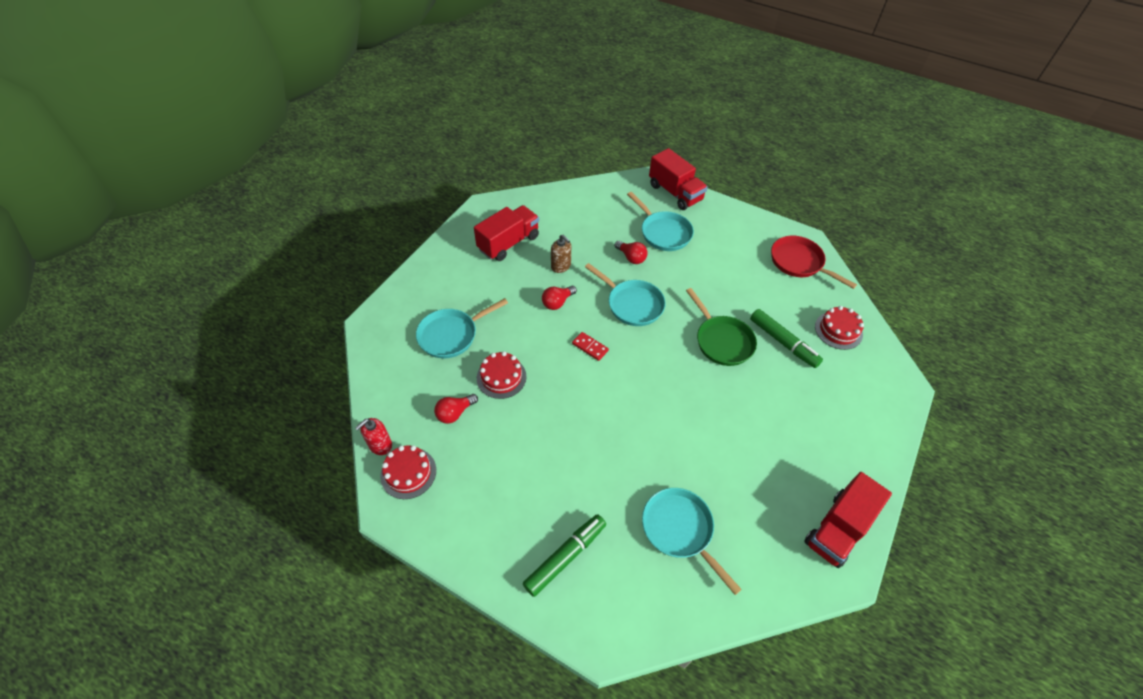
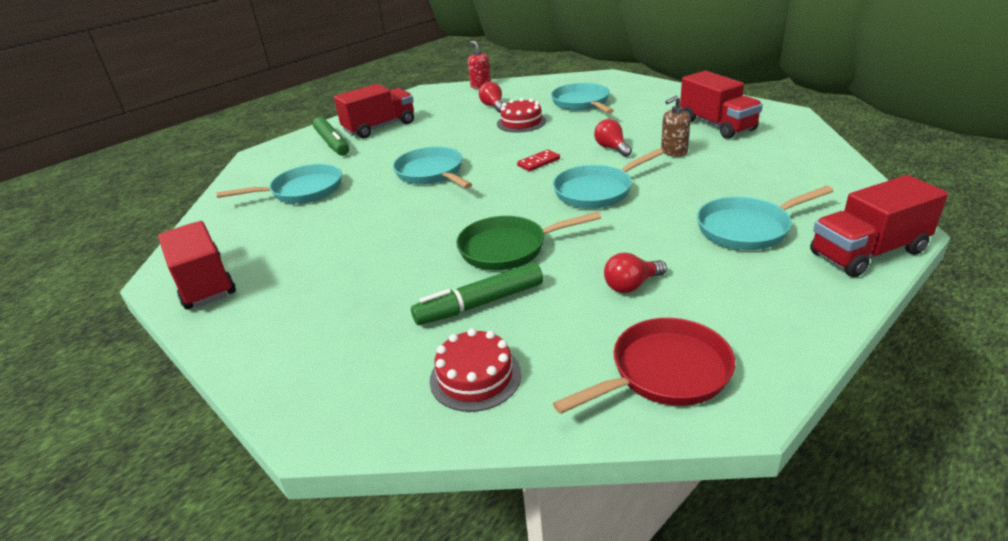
camera: 110 degrees right, 20 degrees down
red cake [380,445,436,499] -> none
red light bulb [615,241,647,264] -> red light bulb moved to [604,252,667,293]
none -> red truck [334,84,414,138]
none -> turquoise pan [393,146,472,189]

